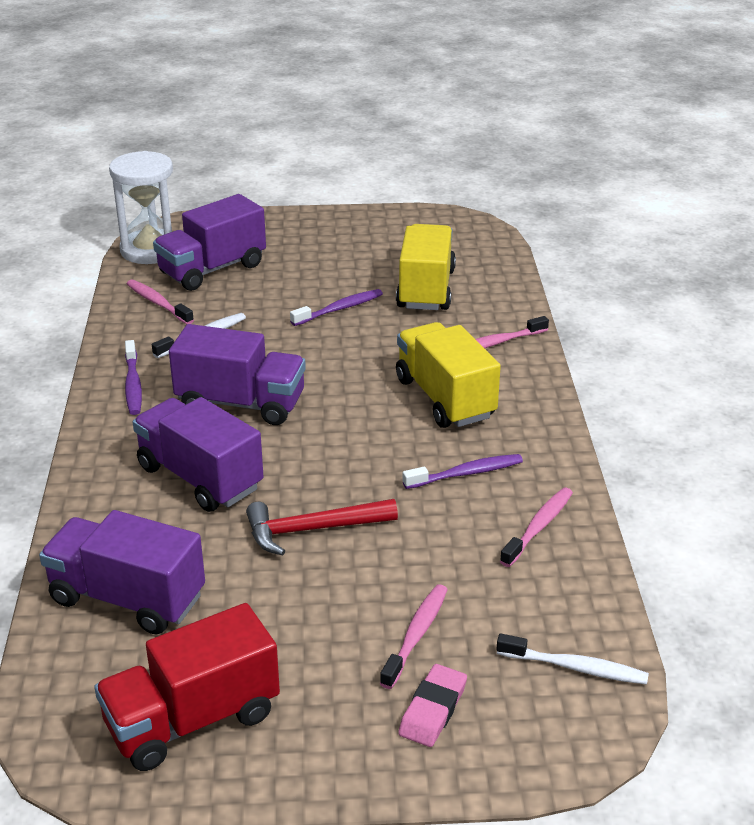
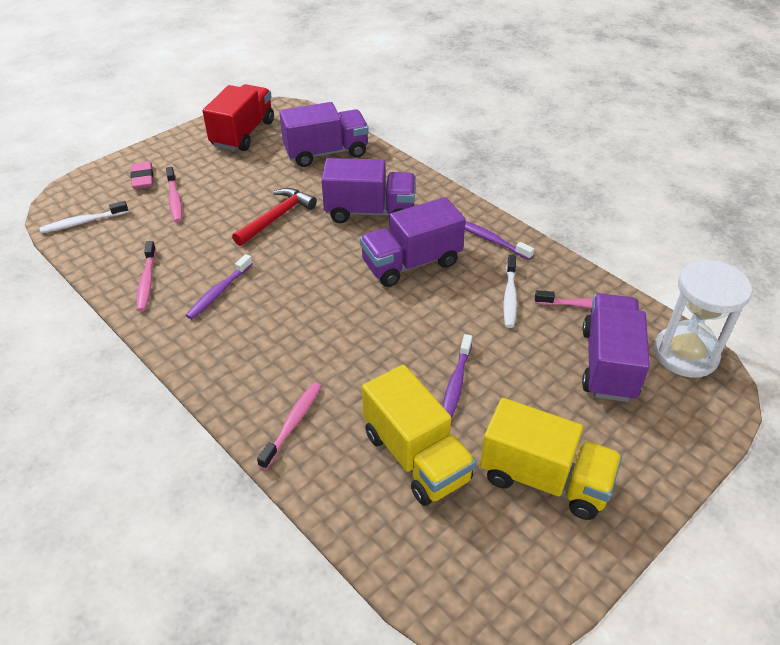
camera: 140 degrees right, 10 degrees up
yellow truck [396,322,501,428] -> yellow truck moved to [480,398,622,520]

